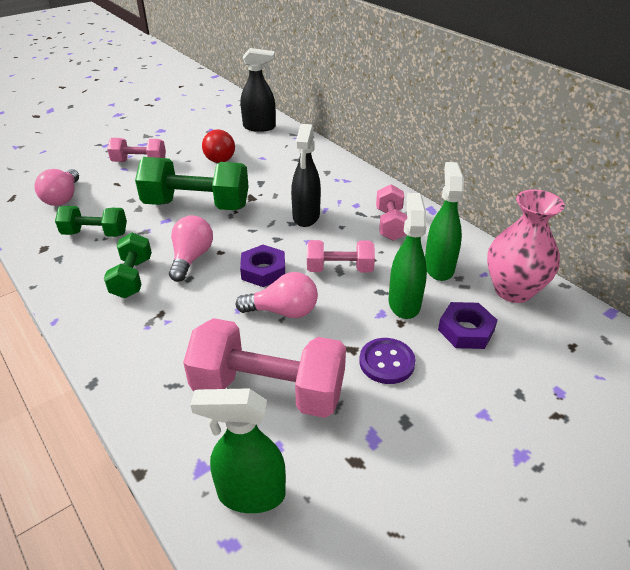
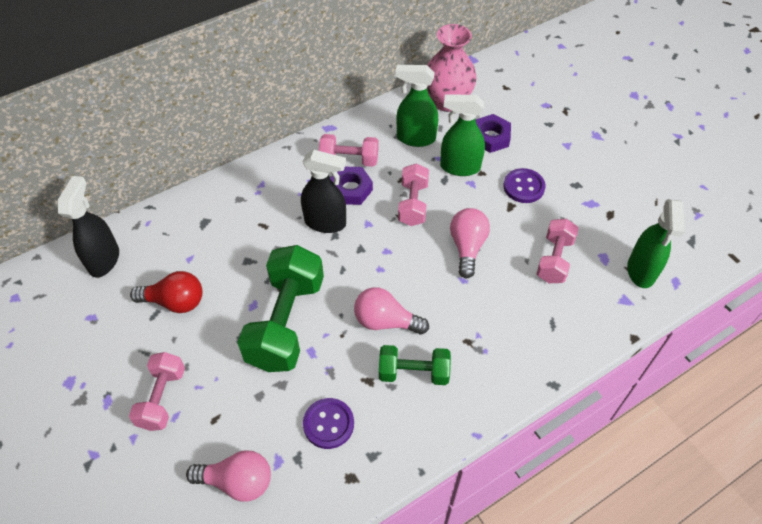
camera: 85 degrees left, 15 degrees up
green dumbbell [55,206,127,237] -> purple button [303,398,354,449]
pink dumbbell [183,318,346,418] -> pink dumbbell [537,219,579,283], size x0.57
purple nut [240,245,285,287] -> purple nut moved to [330,167,373,205]

